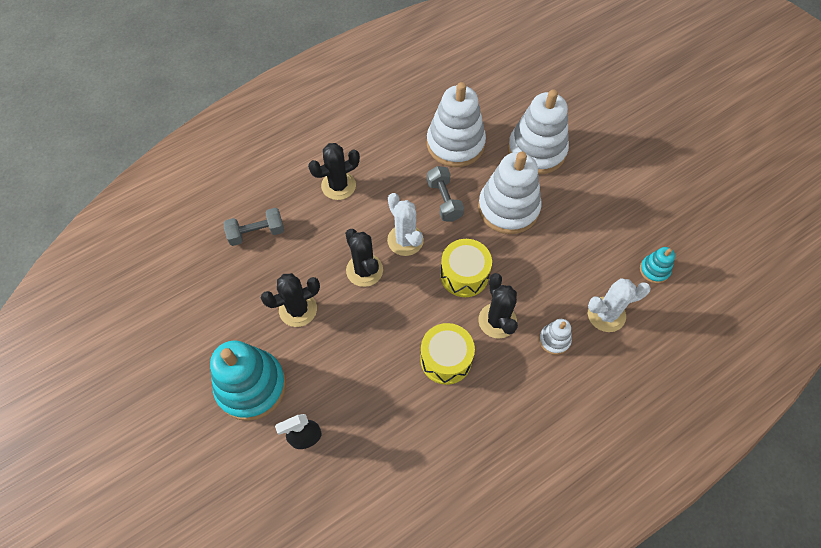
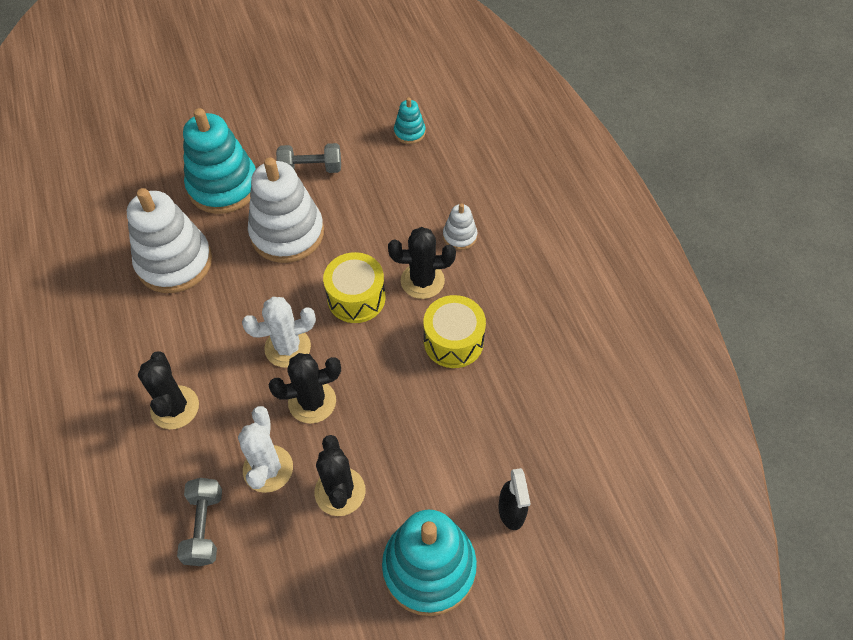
camera: 75 degrees left, 5 degrees down
grey dumbbell [427,166,464,222] -> grey dumbbell moved to [276,143,341,173]
white stacking toy [508,90,569,174] -> turquoise stacking toy [183,108,256,214]
white cactus [588,278,651,332] -> white cactus moved to [238,406,293,493]

